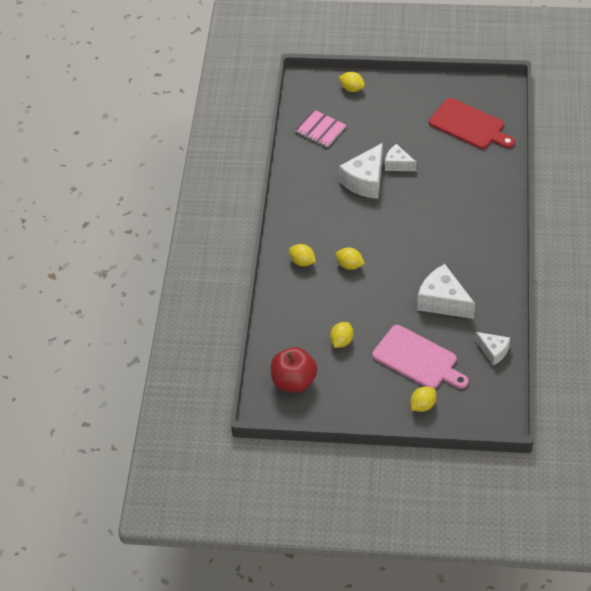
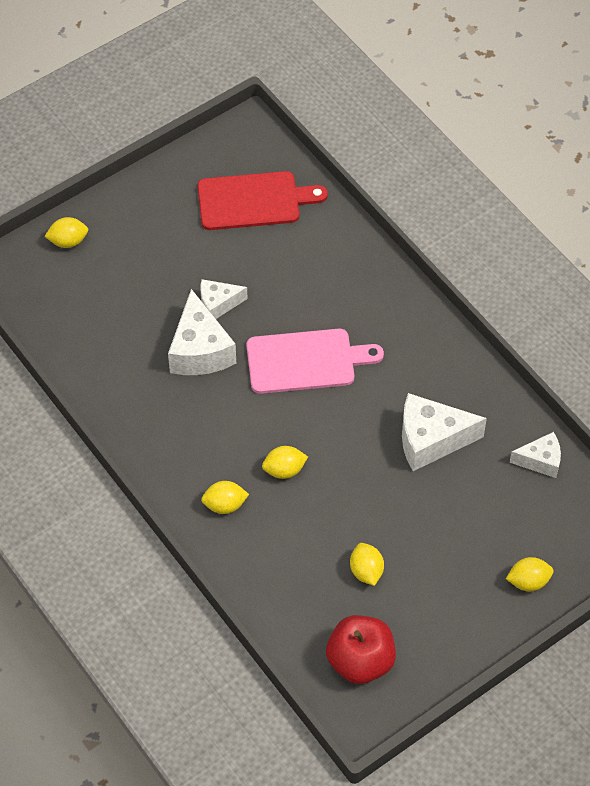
camera: 45 degrees left, 5 degrees up
pink notebook [294,109,346,148] -> none
pink cutting board [372,325,469,389] -> pink cutting board moved to [246,329,384,394]
yellow lemon [410,386,436,412] -> yellow lemon turned 75 degrees clockwise [506,557,554,591]

